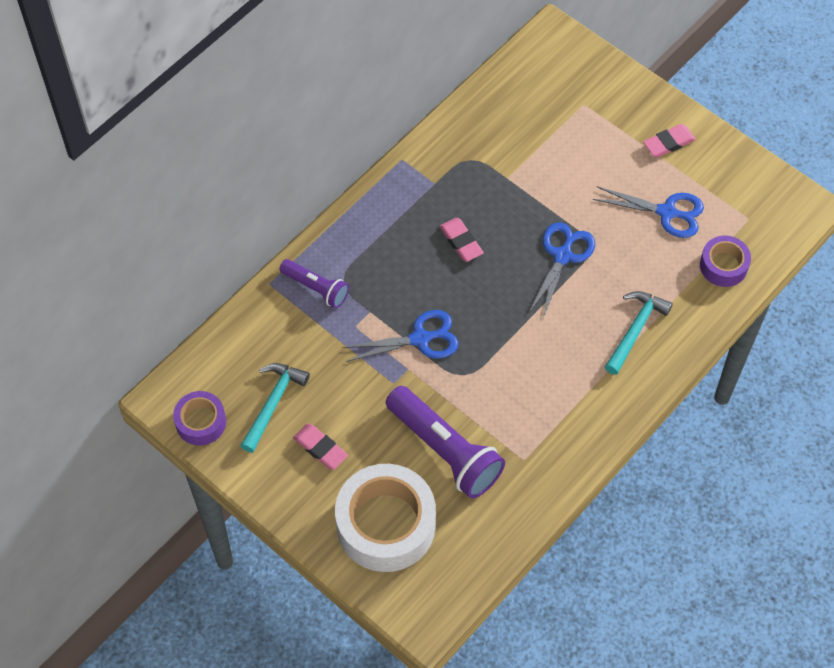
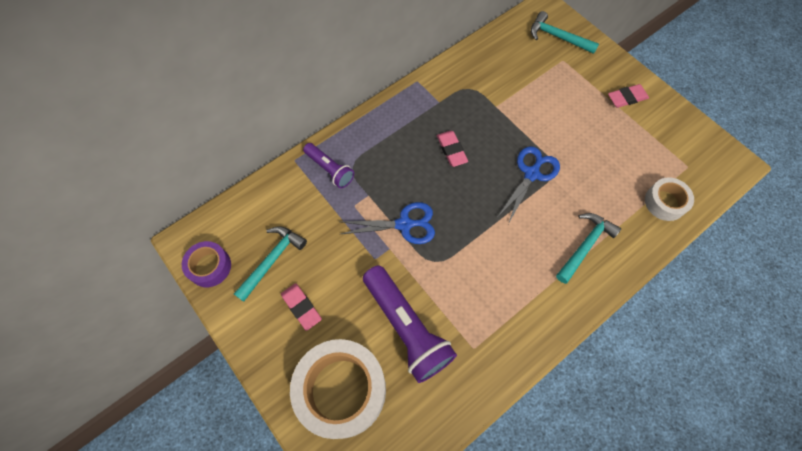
camera: 10 degrees right, 5 degrees up
blue scissors [592,186,704,238] -> none
purple tape [700,236,751,287] -> white tape [645,177,694,221]
none -> turquoise hammer [531,11,599,54]

